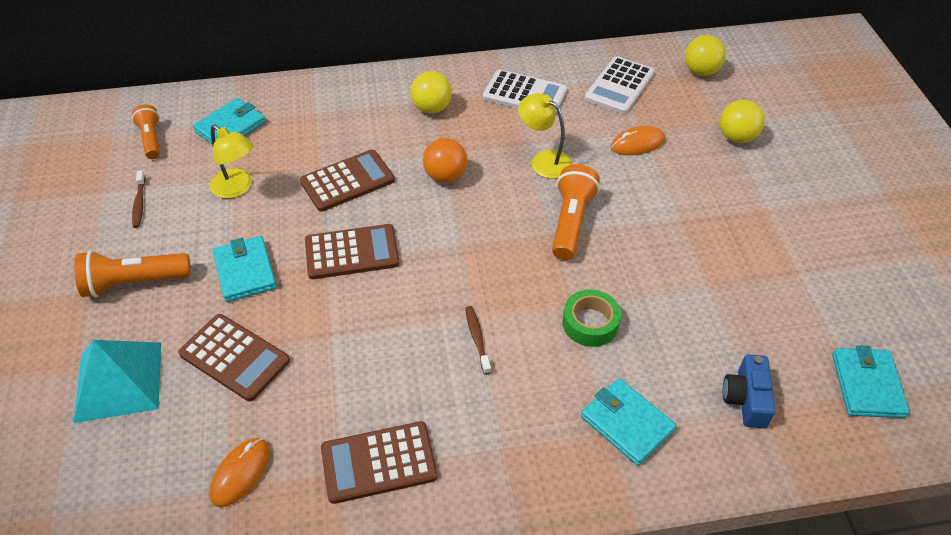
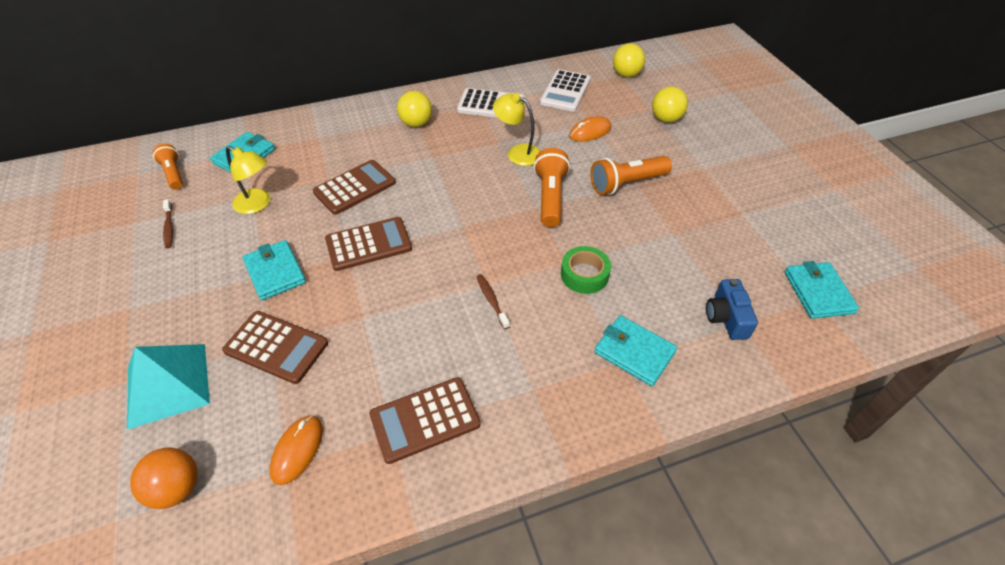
camera: 10 degrees left, 0 degrees up
orange flashlight [74,250,191,298] -> orange flashlight moved to [590,156,672,195]
orange ball [423,138,467,183] -> orange ball moved to [130,447,197,509]

